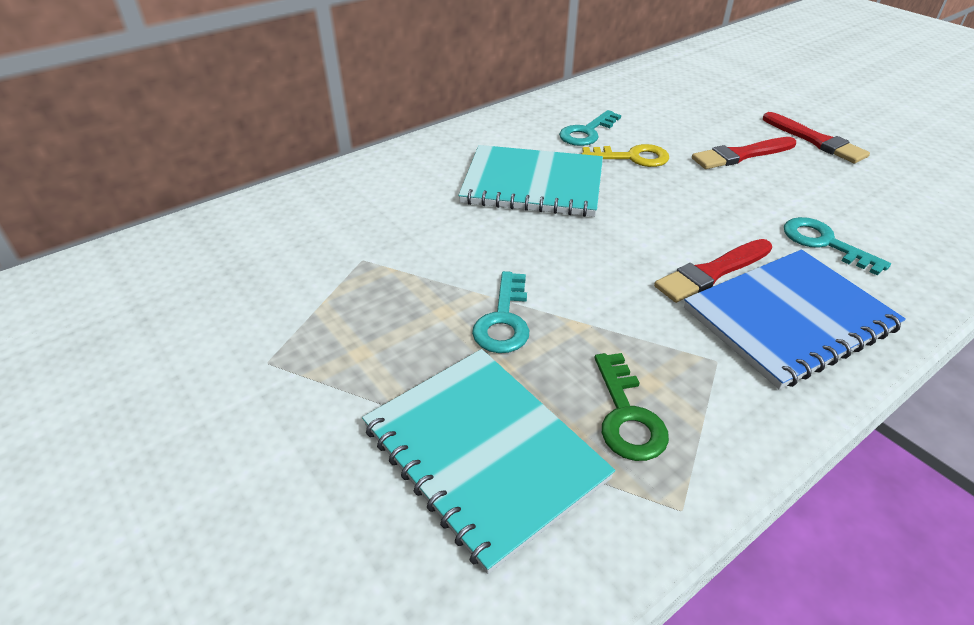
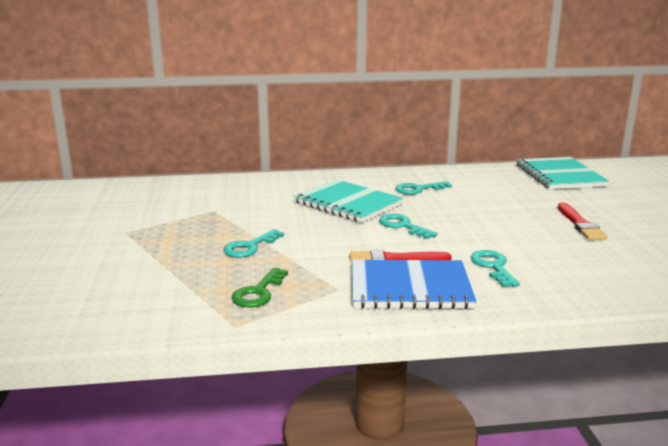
camera: 30 degrees right, 20 degrees down
turquoise notebook [362,349,615,574] -> turquoise notebook moved to [517,157,609,189]
yellow key [582,144,669,167] -> none
red brush [692,137,796,169] -> none
none -> turquoise key [379,214,438,239]

